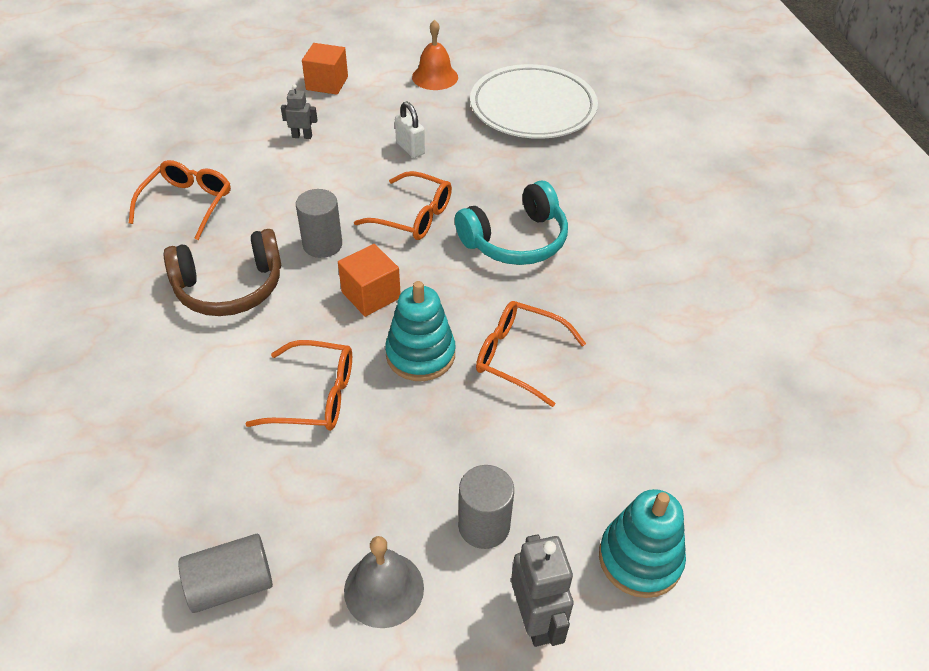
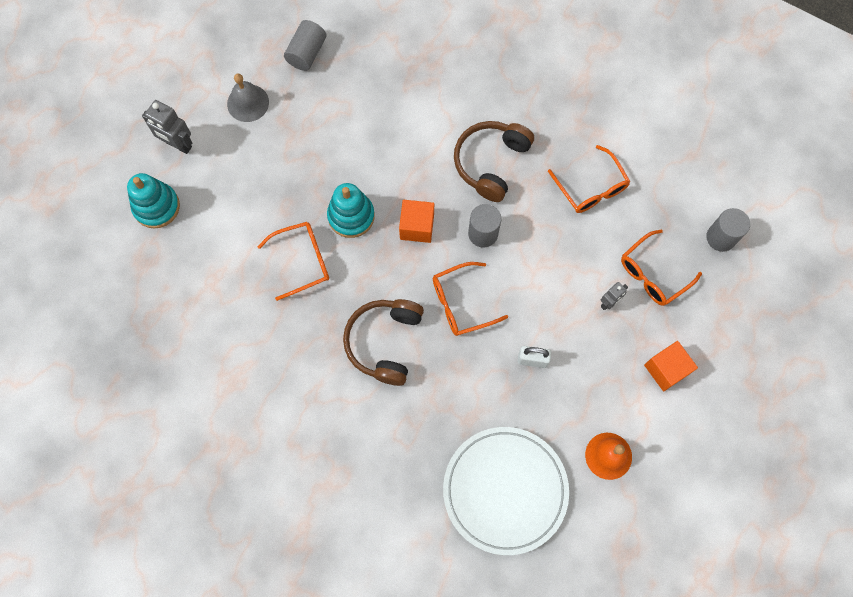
camera: 135 degrees right, 25 degrees up
orange glasses [246,340,352,431] -> orange glasses moved to [621,229,702,306]
turquoise headphones [455,181,568,265] -> brown headphones [343,299,424,386]
grey cylinder [458,465,514,549] -> grey cylinder moved to [706,208,750,252]

